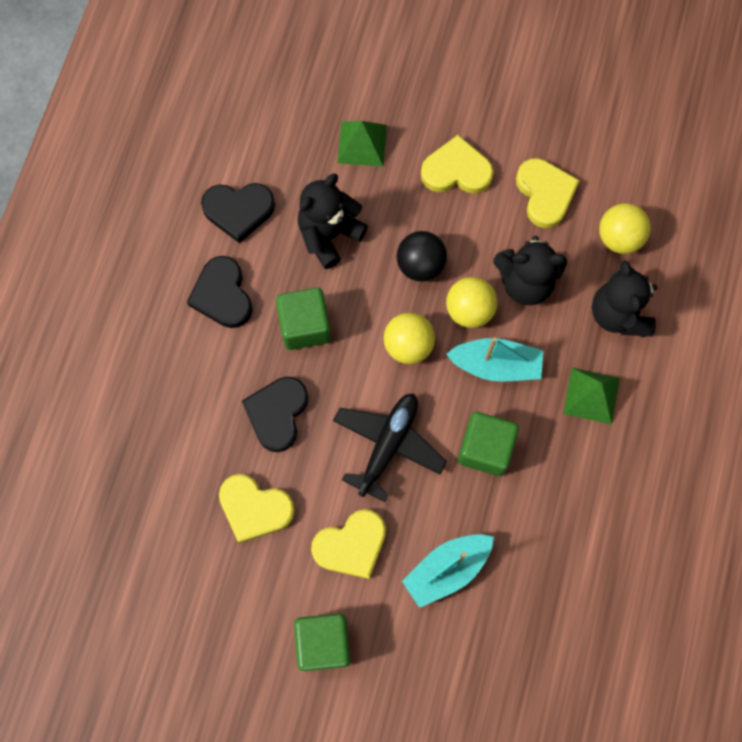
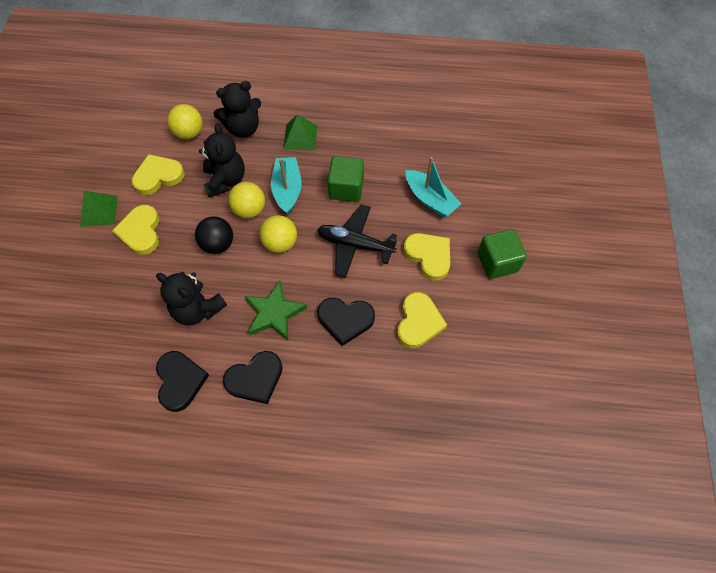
camera: 100 degrees left, 10 degrees down
green cube [276,288,331,350] -> green star [245,281,307,340]
green pyramid [337,121,387,167] -> green pyramid moved to [80,191,118,227]

